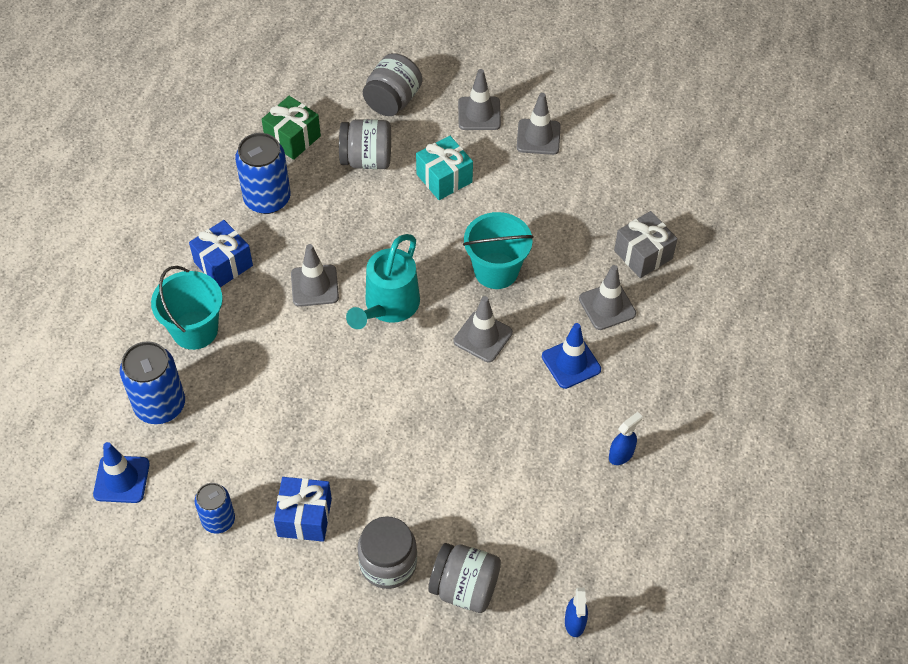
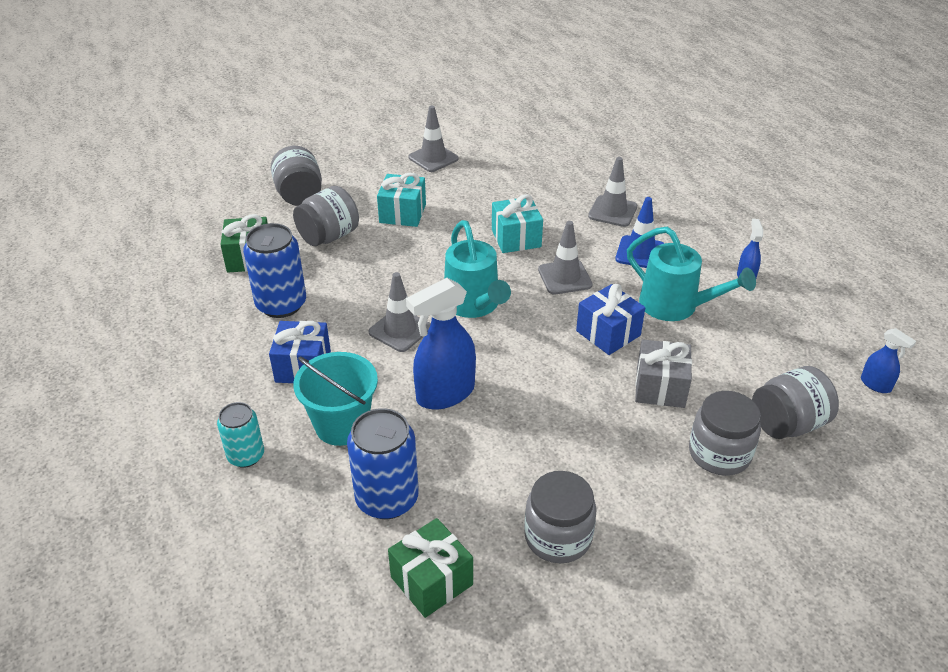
camera: 45 degrees left, 15 degrees down
blue traffic cone [93,442,150,503] -> green gift [388,518,473,618]
blue can [195,483,235,534] -> grey jar [524,471,597,563]
blue gift [274,477,332,542] -> blue gift moved to [576,284,645,355]
grey traffic cone [458,69,501,130] -> none
turquoise bucket [463,212,533,289] -> turquoise gift [492,194,543,253]
grey gift [614,211,678,278] -> grey gift moved to [635,339,692,408]
none -> turquoise can [217,402,264,468]
none -> blue spray bottle [406,278,476,410]
none -> turquoise watering can [627,227,756,321]

